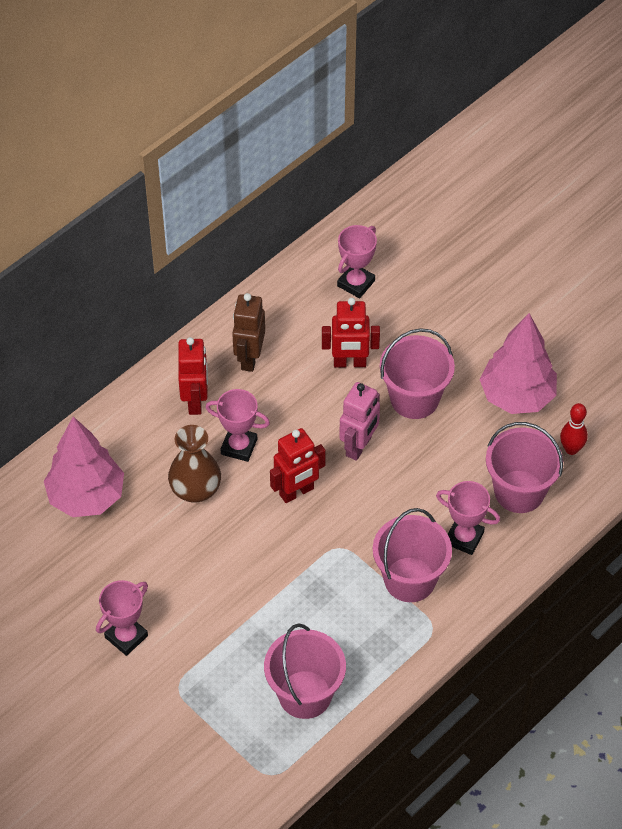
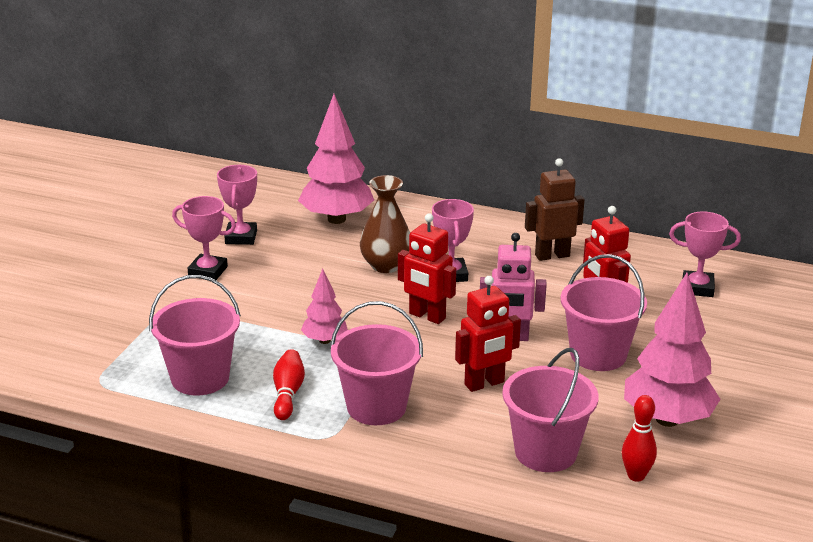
camera: 65 degrees right, 25 degrees down
red robot [178,337,208,415] -> red robot moved to [455,276,521,392]
pink trophy [436,481,500,555] -> pink trophy moved to [217,165,257,245]
none -> red bowling pin [273,349,305,420]
none -> pink tree [301,269,348,344]

